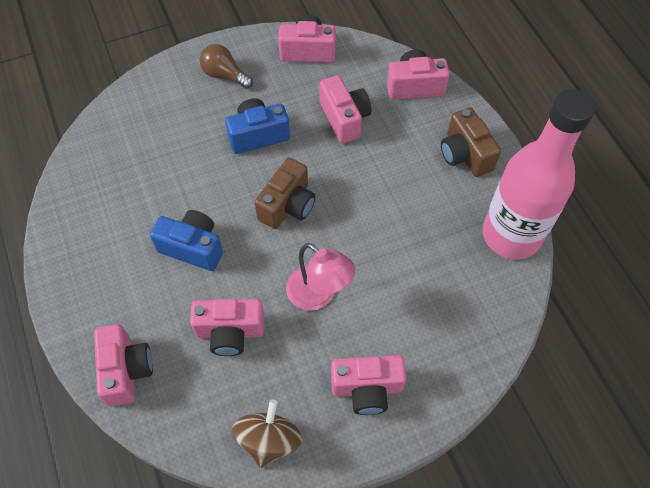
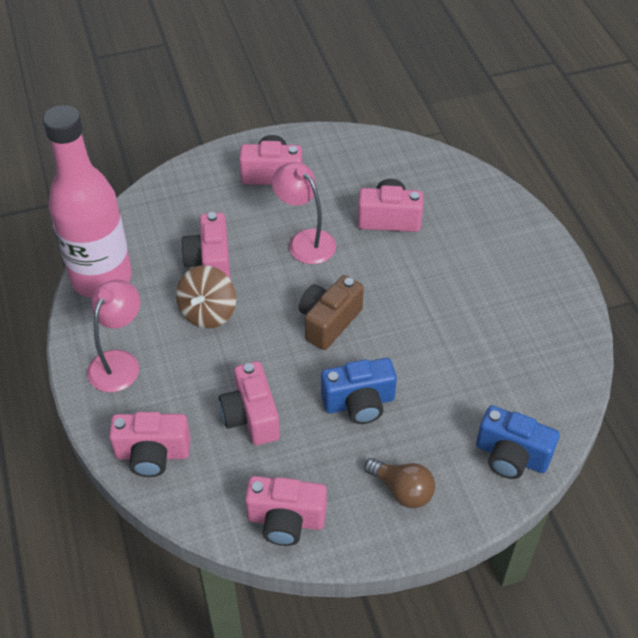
camera: 175 degrees left, 10 degrees down
pink camera [94,324,153,406] -> pink camera moved to [181,212,230,278]
blue camera [150,210,223,271] -> blue camera moved to [476,405,560,479]
brown spinning top [232,400,302,468] -> brown spinning top moved to [176,265,236,329]
brown camera [441,107,501,177] -> pink lamp [87,280,140,392]

